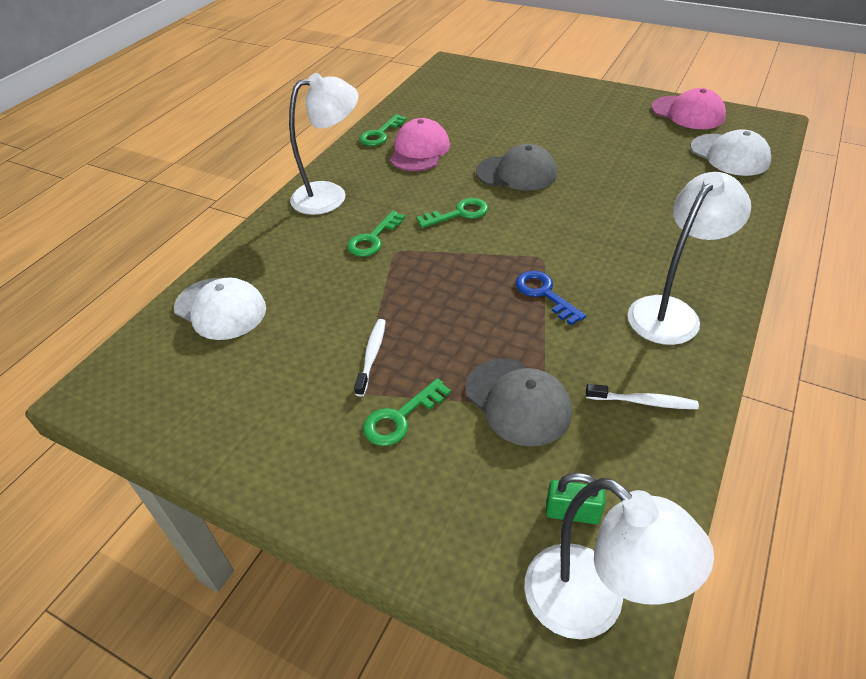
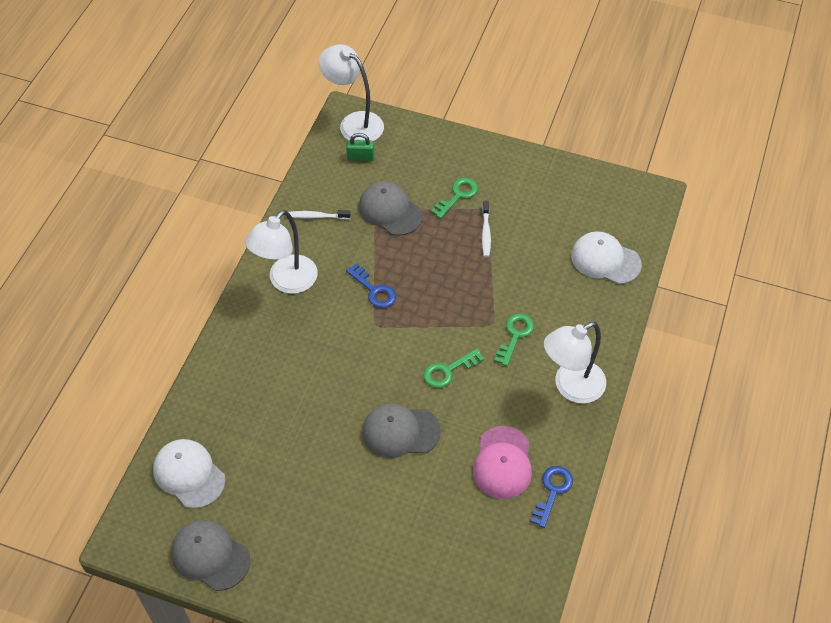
camera: 170 degrees right, 10 degrees up
green key [359,114,407,146] -> blue key [531,466,573,528]
pink cap [651,88,726,129] -> grey cap [171,520,250,591]

